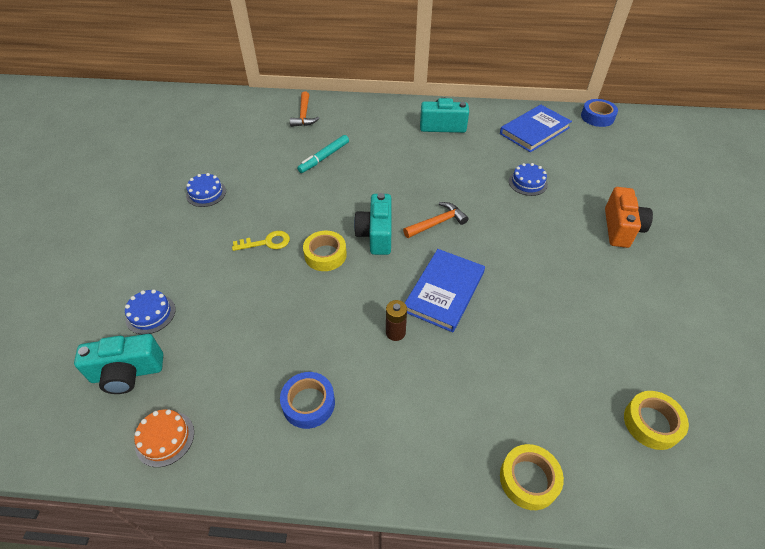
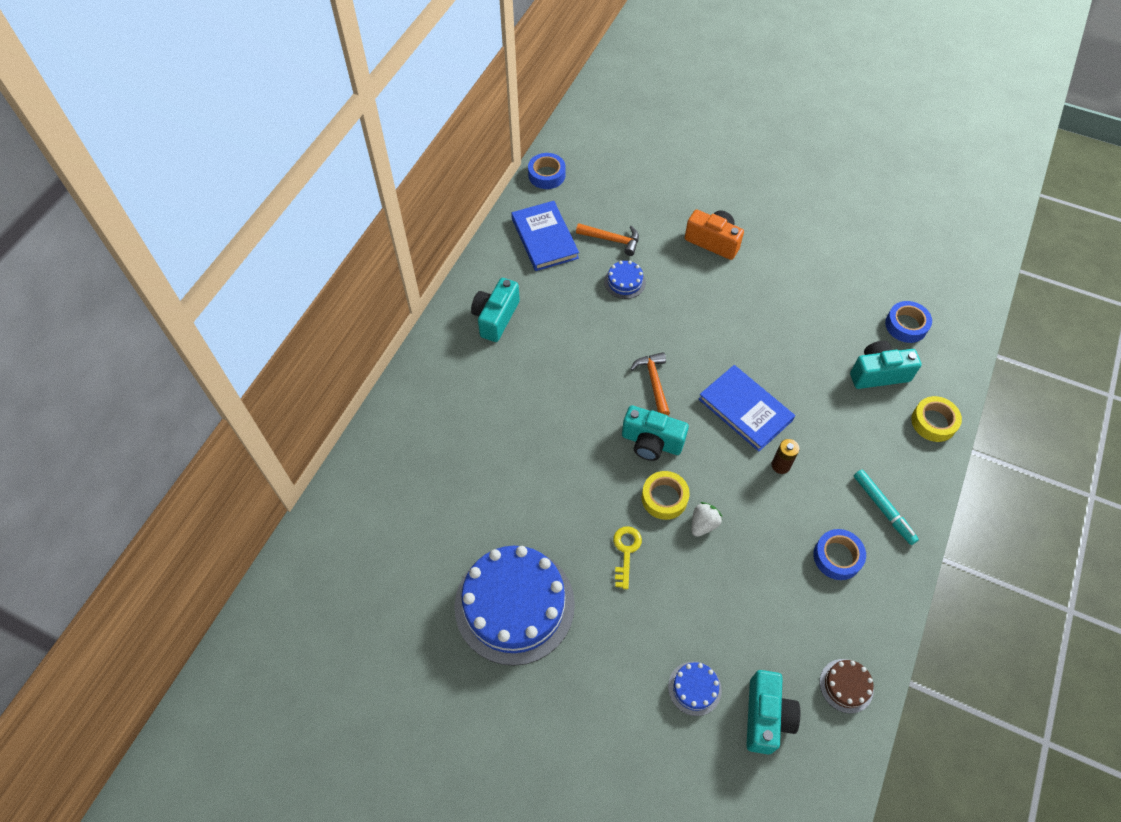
camera: 70 degrees left, 10 degrees up
orange cake [134,409,194,467] -> brown cake [820,659,874,713]
blue cake [186,173,226,207] -> blue cake [454,546,575,666], size x2.36
orange hammer [290,91,319,127] -> orange hammer moved to [576,223,639,256]
turquoise marker [297,135,349,173] -> turquoise marker moved to [854,470,919,545]
yellow tape [624,391,689,450] -> blue tape [885,301,932,343]
none -> white strawberry [692,502,722,537]
none -> turquoise camera [850,341,922,389]

